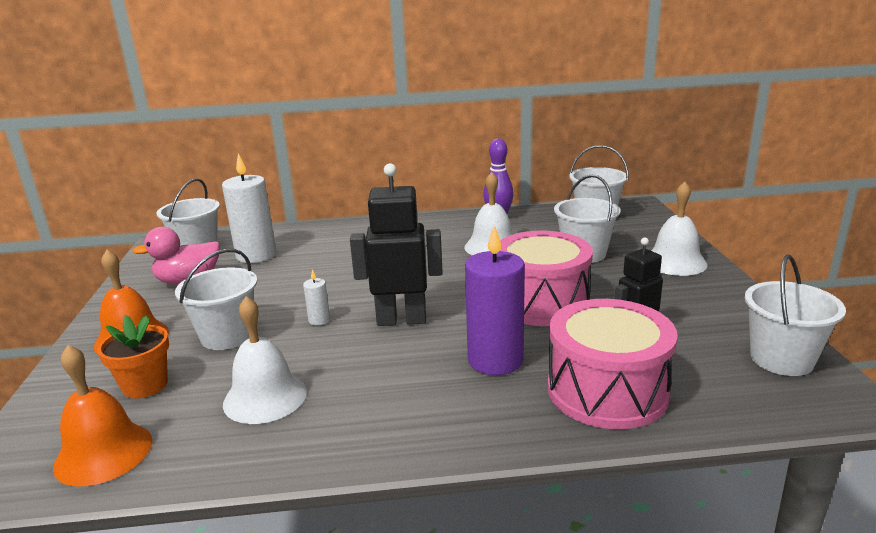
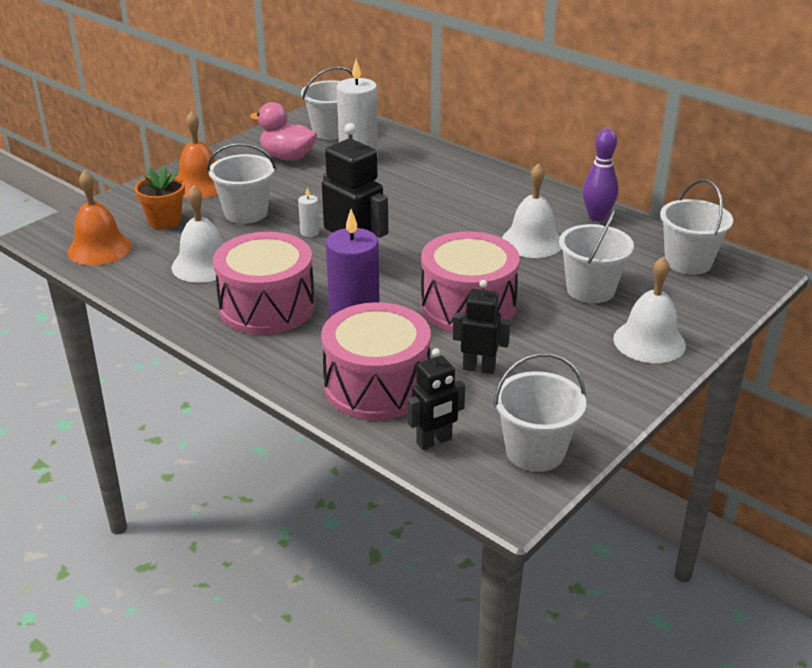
camera: 45 degrees right, 10 degrees up
none -> pink drum [213,232,315,335]
none -> black robot [408,348,465,450]

